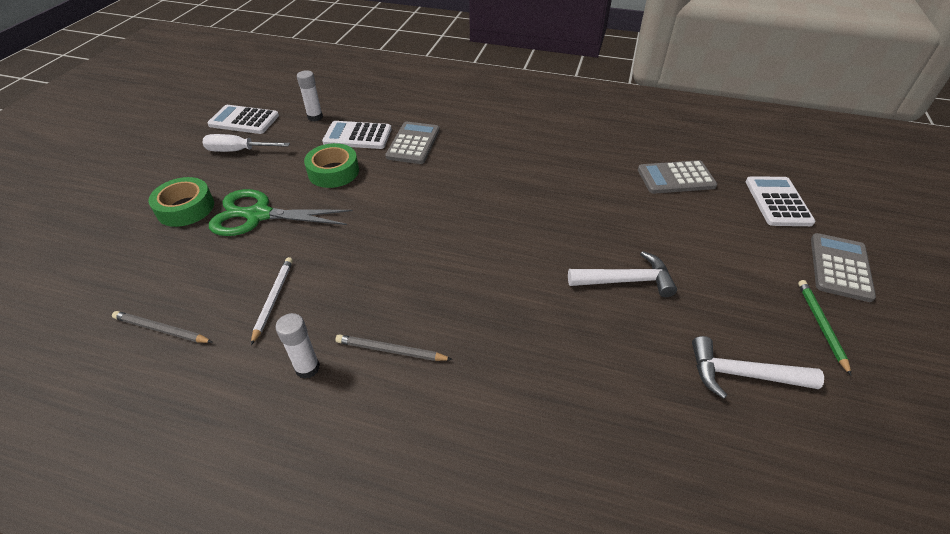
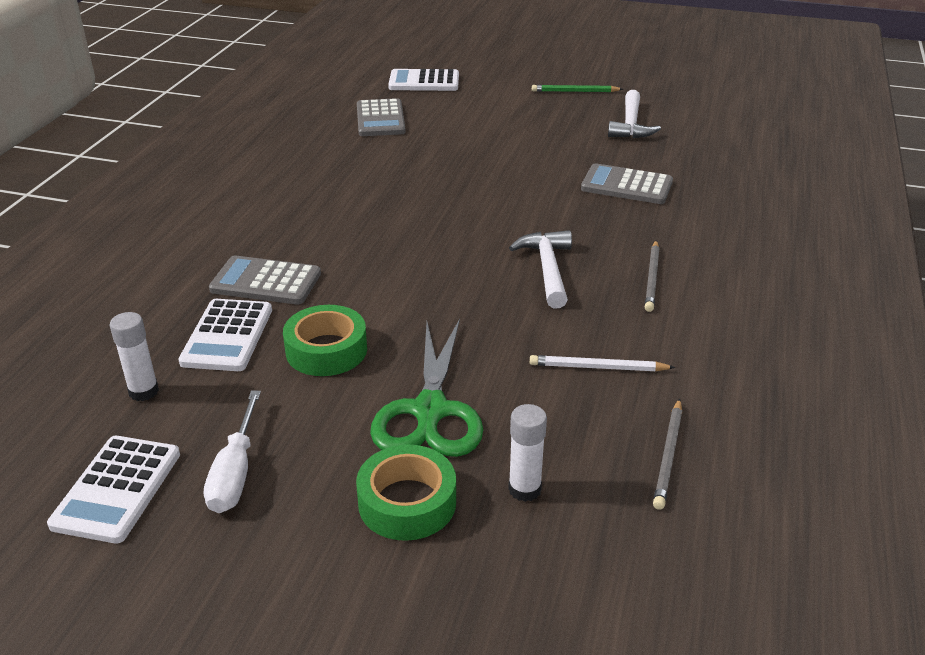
camera: 90 degrees left, 10 degrees down
white glue stick [275,313,320,379] -> white glue stick moved to [508,404,547,502]
white hammer [568,251,677,297] -> white hammer moved to [509,230,572,308]
grey calculator [811,233,876,302] -> grey calculator moved to [581,163,673,204]

